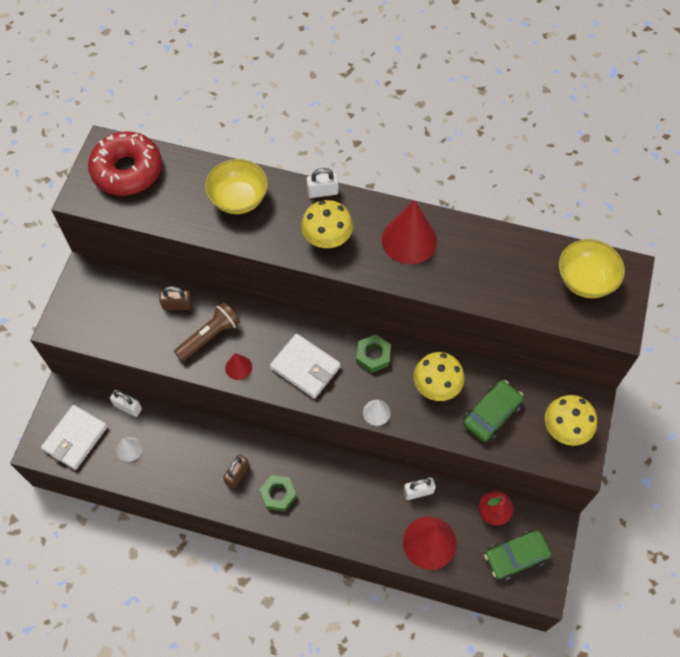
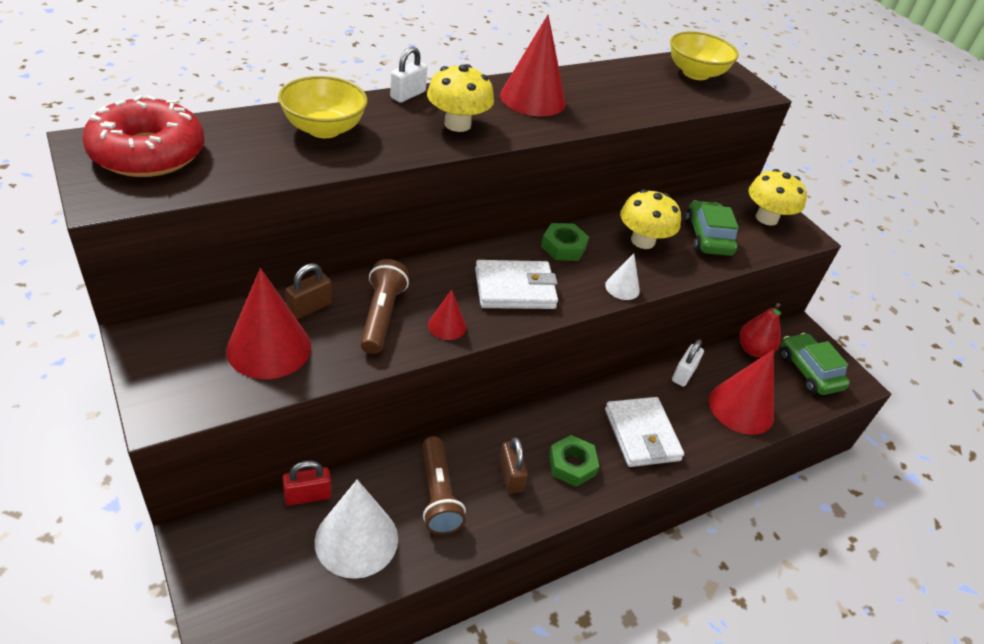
camera: 50 degrees left, 20 degrees down
white wallet [41,405,108,470] -> white wallet moved to [605,397,684,467]
white padlock [110,390,142,417] -> red padlock [282,460,331,506]
white cone [117,437,142,462] -> white cone [315,480,398,579], size x1.99
green car [484,530,551,581] -> green car turned 135 degrees clockwise [780,333,850,395]
none -> red cone [226,268,311,379]
none -> brown flashlight [422,436,466,535]

